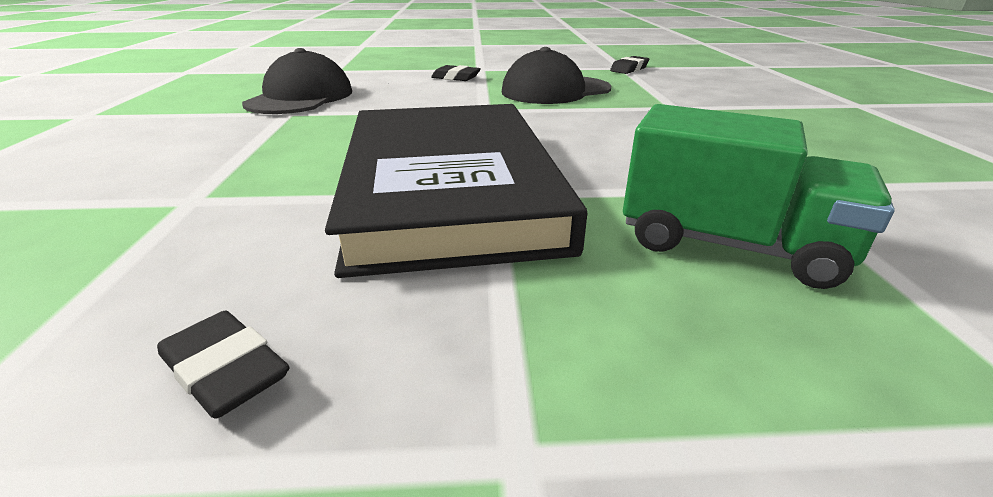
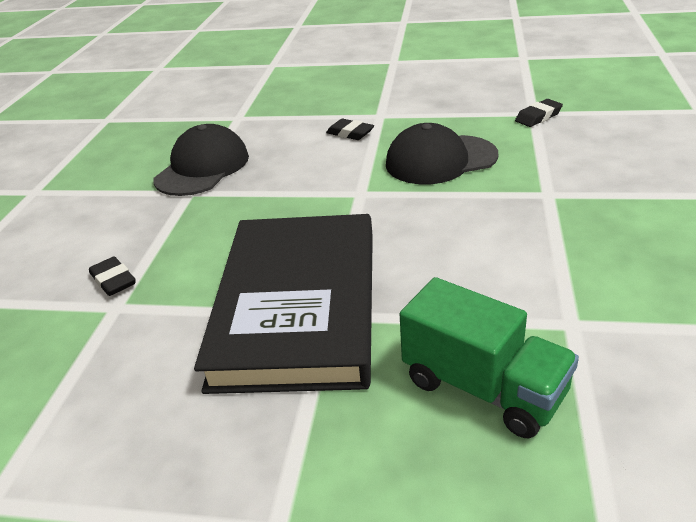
camera: 15 degrees right, 5 degrees up
black eraser [157,311,290,419] -> black eraser moved to [89,256,136,296]

